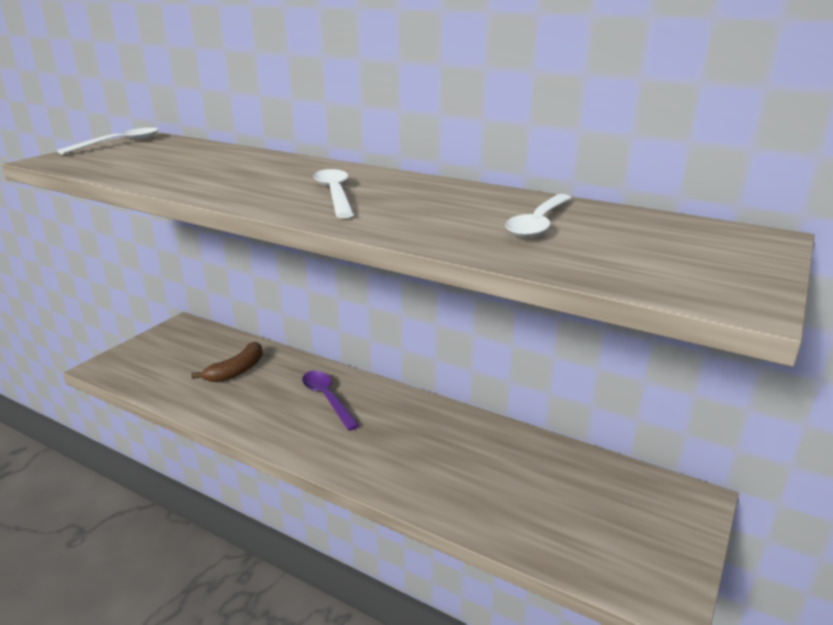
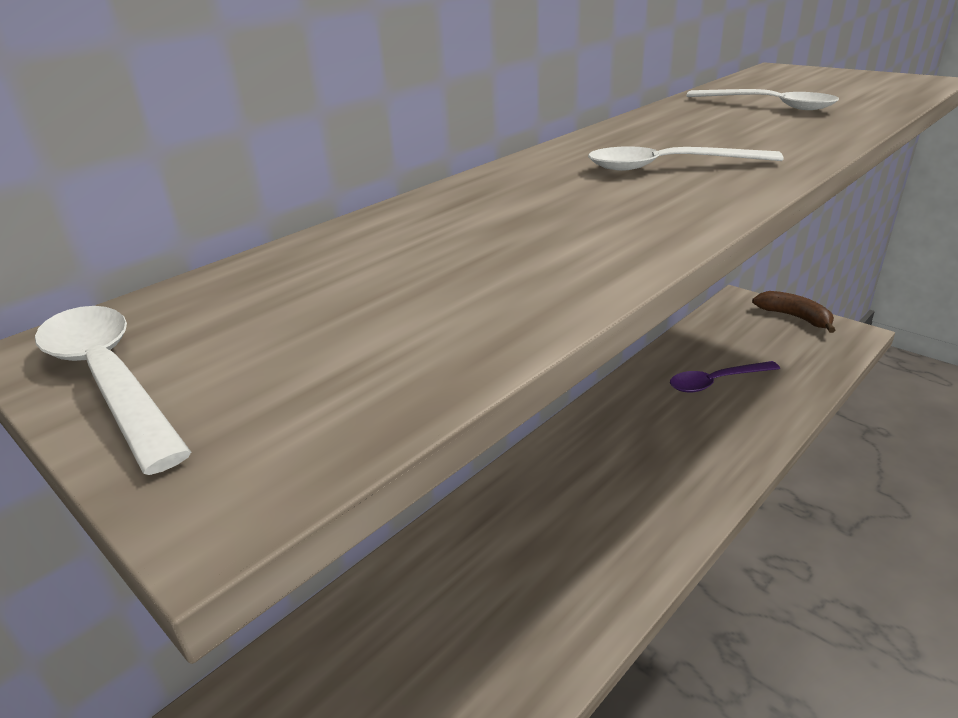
camera: 75 degrees left, 5 degrees up
brown banana [191,342,263,382] -> brown banana moved to [752,291,835,333]
purple spoon [302,371,360,431] -> purple spoon moved to [670,361,780,393]

